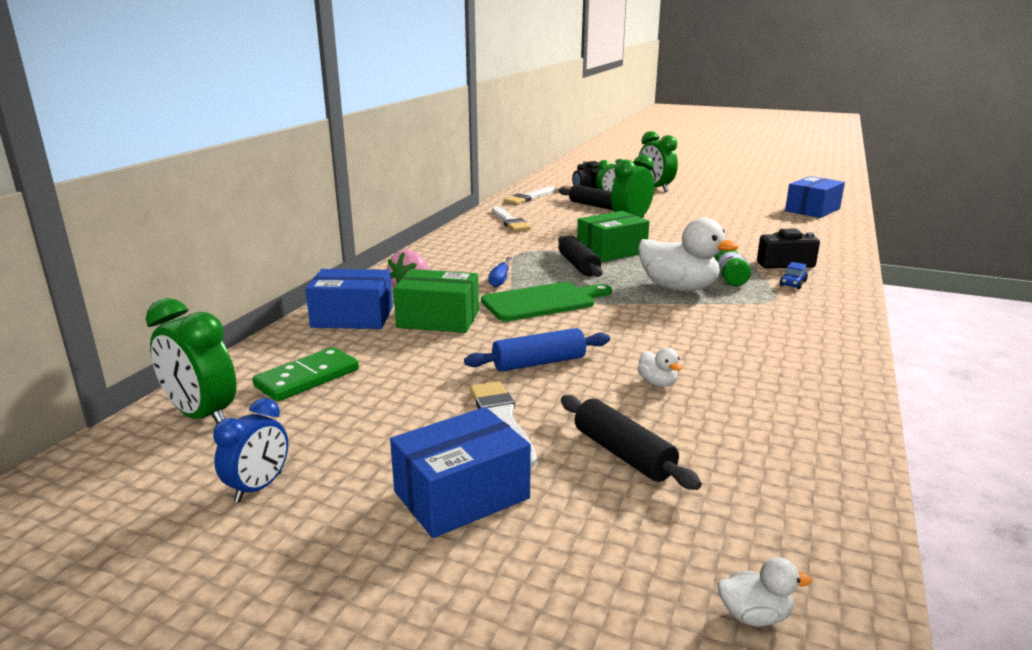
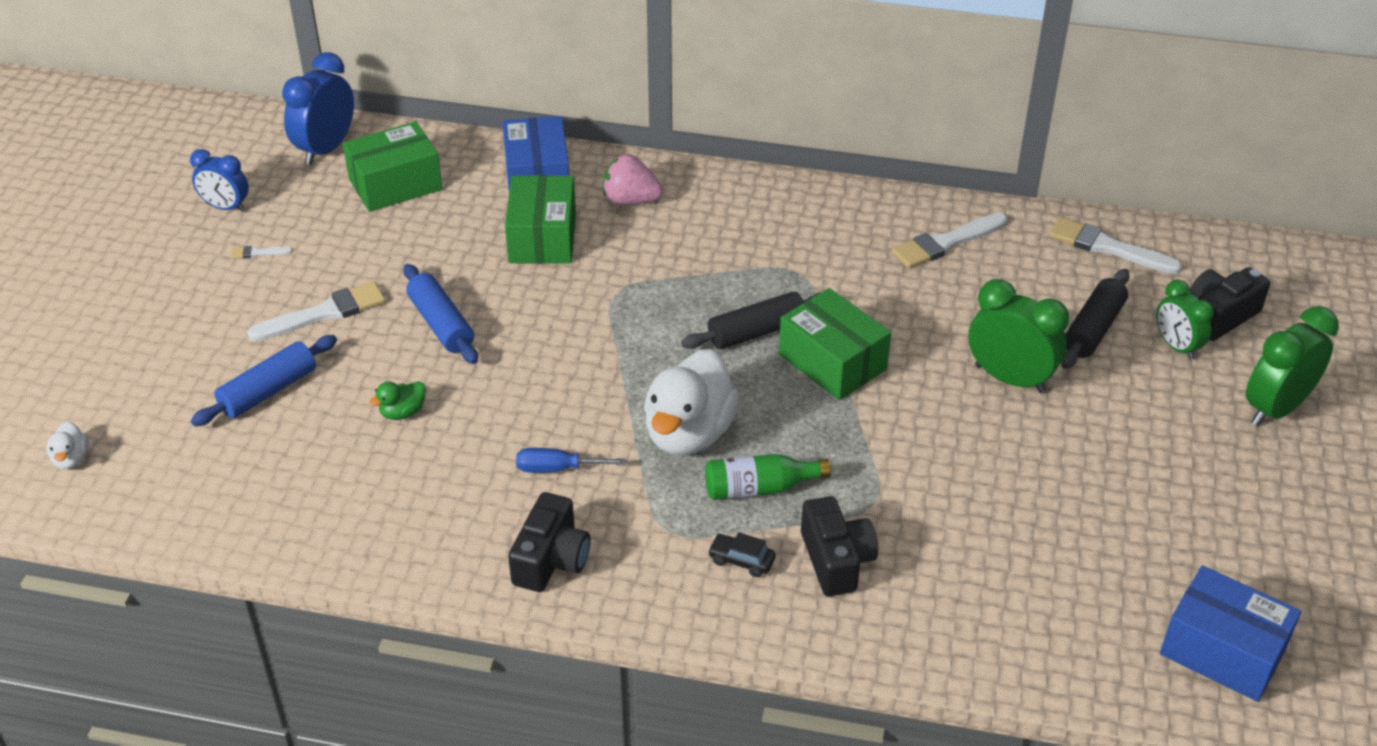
camera: 80 degrees right, 20 degrees up
green clock [146,298,237,424] -> blue clock [282,52,354,165]
green domino [253,347,359,401] -> green box [343,121,443,212]
blue box [390,407,531,538] -> none
green cutting board [481,282,612,321] -> none
blue screwdriver [488,257,512,287] -> blue screwdriver moved to [516,448,626,473]
black rolling pin [561,395,702,490] -> blue rolling pin [191,335,337,426]
white duck [637,348,681,387] -> green duck [369,381,426,420]
blue car [780,262,808,289] -> black car [708,532,776,577]
none -> white brush [230,246,292,258]
none -> black camera [508,492,591,592]

